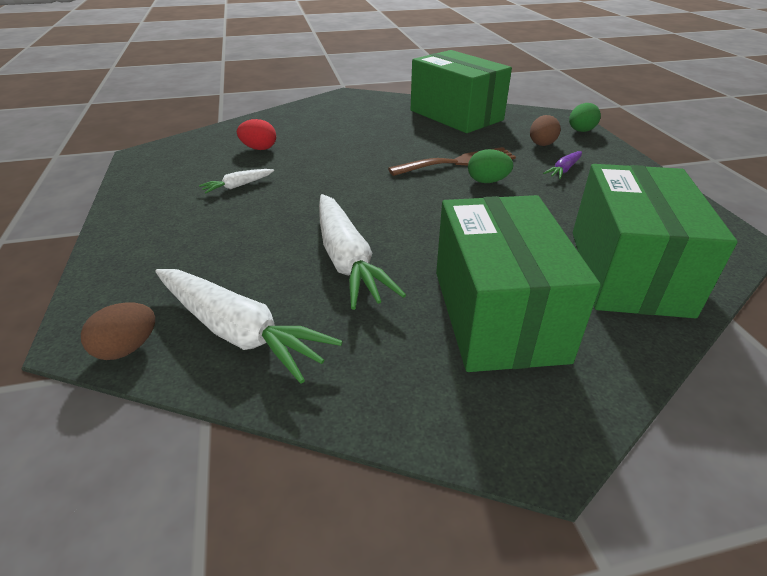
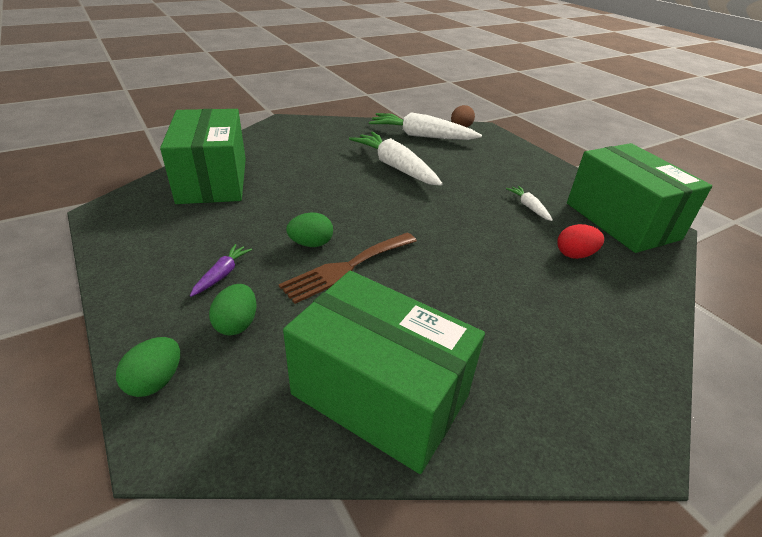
camera: 160 degrees right, 0 degrees up
white carrot [199,169,274,194] -> white carrot turned 60 degrees counterclockwise [506,186,553,221]
green box [436,195,601,372] -> green box moved to [567,143,712,253]
brown egg [530,115,561,146] -> green egg [209,284,256,336]

